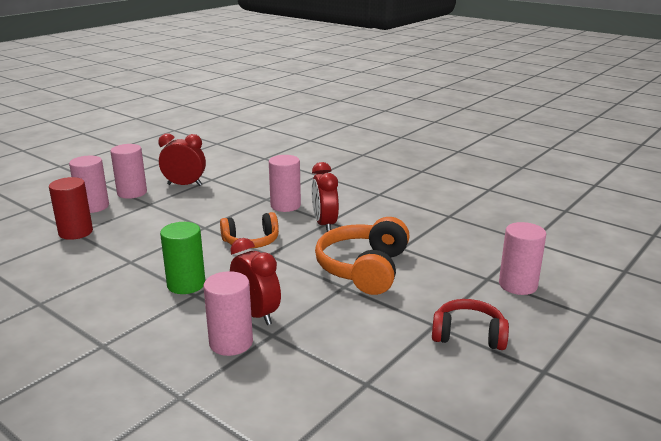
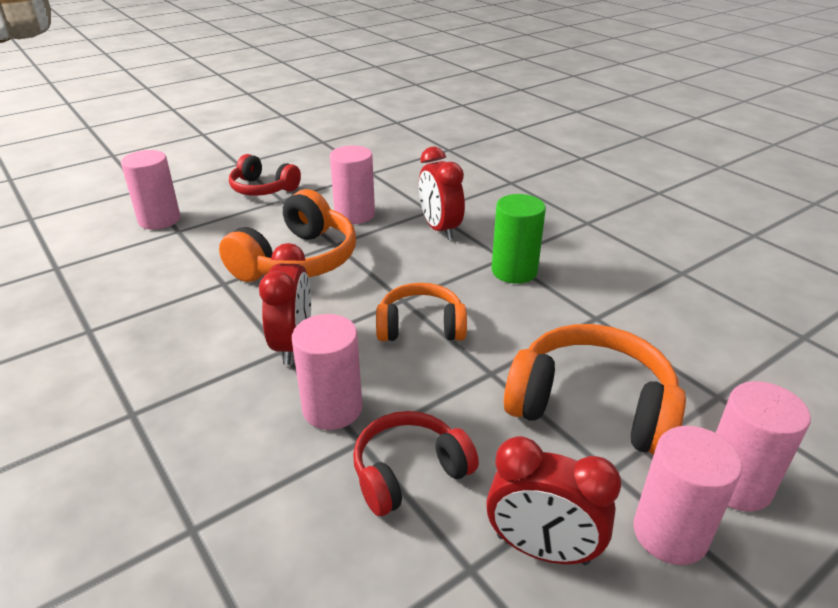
camera: 165 degrees left, 10 degrees up
red cylinder [49,177,93,240] -> none
pink cylinder [203,271,253,356] -> pink cylinder moved to [330,145,375,224]
none -> red headphones [353,411,479,516]
none -> orange headphones [504,324,686,455]

